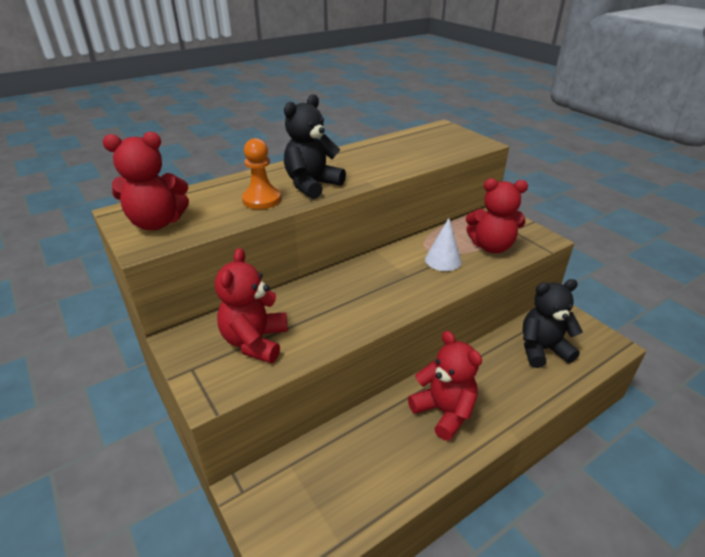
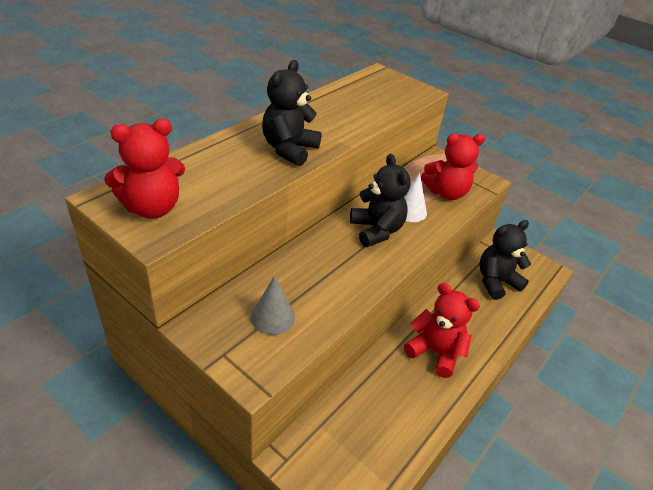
camera: 20 degrees left, 5 degrees up
red teddy bear [215,248,288,363] -> grey cone [251,276,295,335]
orange pawn [242,138,281,209] -> none
none -> black teddy bear [350,154,411,247]

